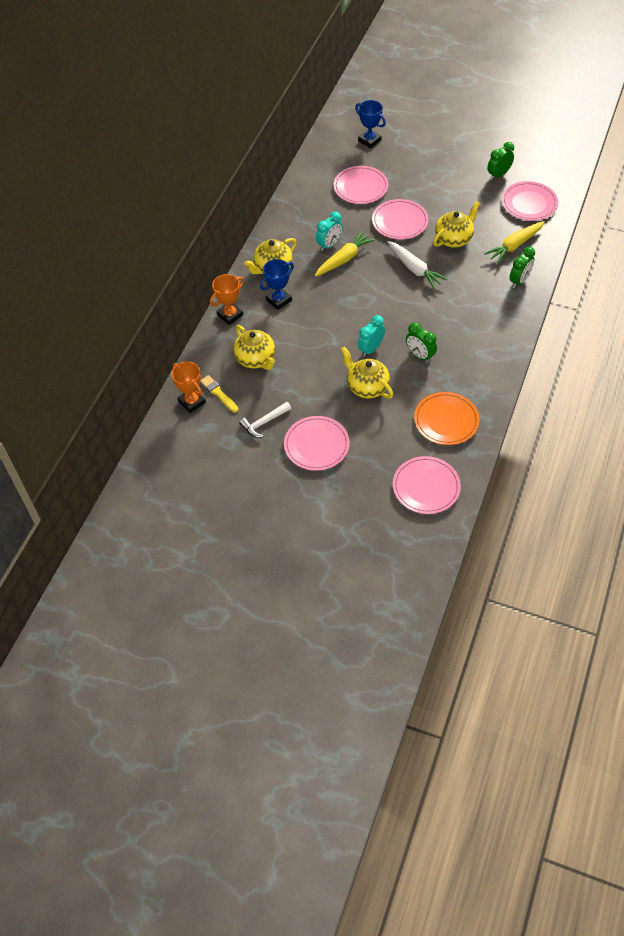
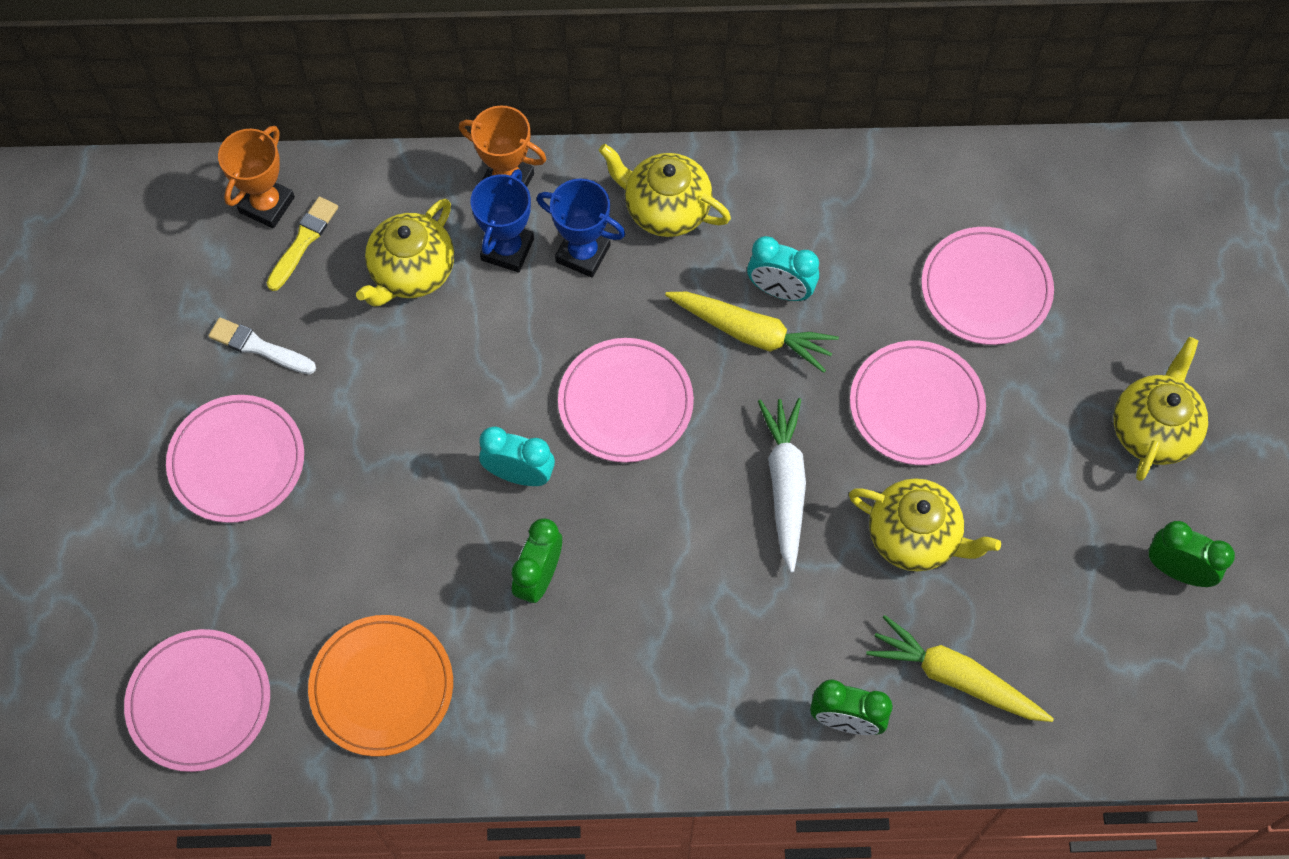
camera: 65 degrees right, 10 degrees up
white hammer [239,402,291,438] -> white brush [208,317,316,375]
yellow teapot [341,347,393,399] -> yellow teapot moved to [1113,337,1208,481]
blue trophy [355,100,386,148] -> blue trophy moved to [470,169,534,273]
white carrot [387,241,447,289] -> white carrot turned 150 degrees clockwise [758,398,806,573]
pink plate [502,181,558,221] -> pink plate moved to [558,338,694,463]

